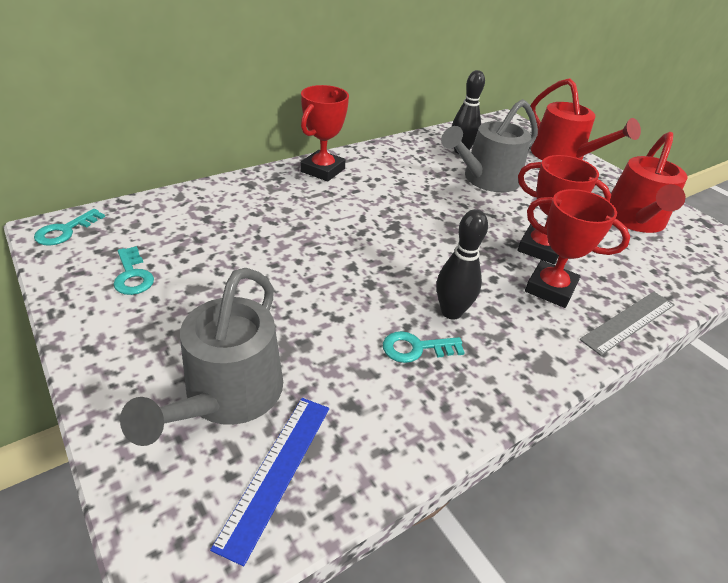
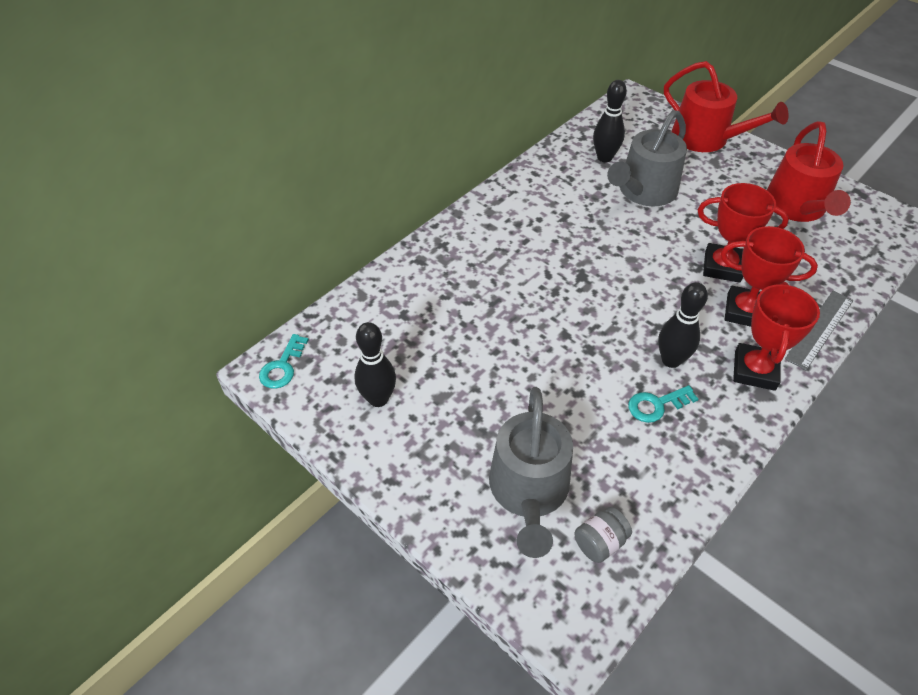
camera: 10 degrees left, 10 degrees up
turquoise key [113,246,154,295] -> black bowling pin [354,322,396,407]
blue ruler [210,398,329,566] -> grey jar [575,507,632,563]
red trophy [301,85,349,181] -> red trophy moved to [733,282,820,391]

